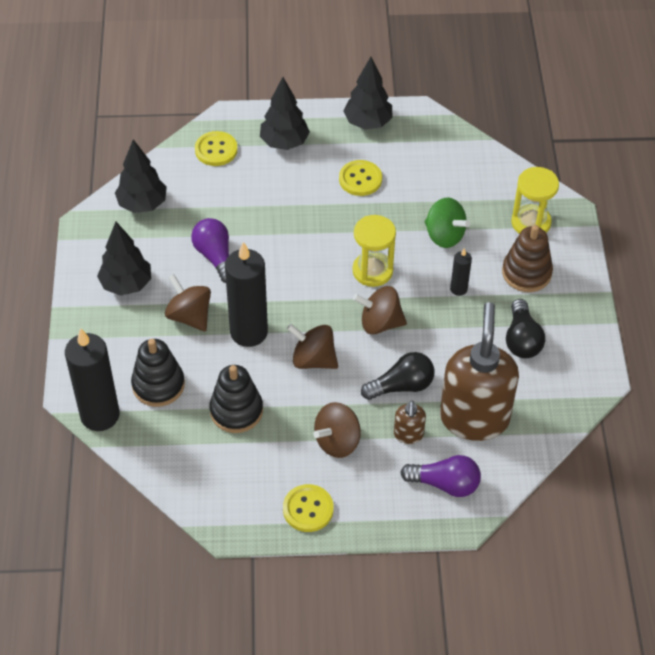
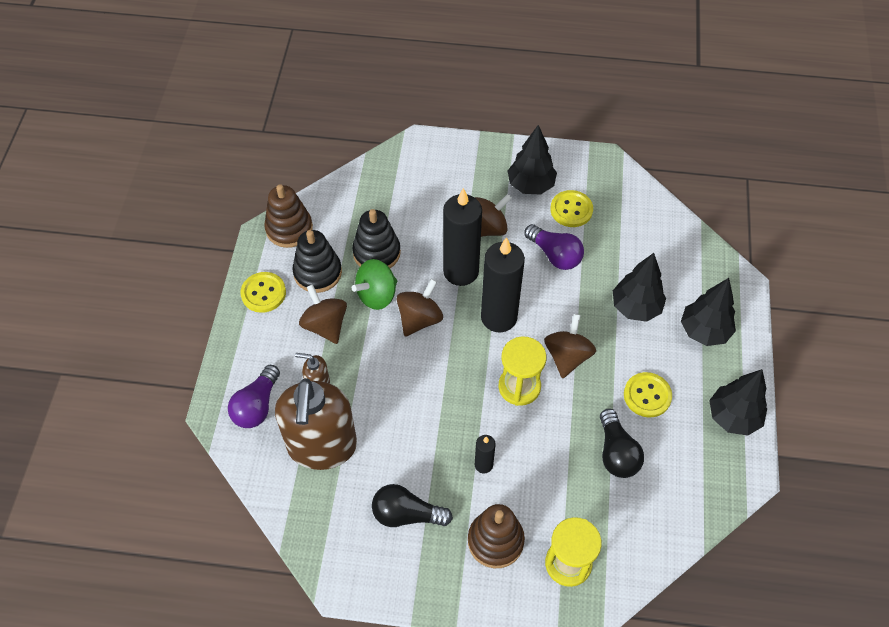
camera: 100 degrees right, 5 degrees up
black candle [65,329,120,431] -> black candle moved to [481,237,525,333]
black tree [115,139,167,213] -> black tree moved to [613,253,666,322]
black stacking toy [131,339,185,407] -> black stacking toy moved to [292,230,342,293]
purple light bulb [191,218,229,283] -> purple light bulb turned 60 degrees clockwise [524,224,584,270]
yellow button [195,131,238,166] -> yellow button moved to [550,190,593,227]
brown spinning top [353,286,407,334] -> brown spinning top moved to [544,314,596,378]
black light bulb [361,352,434,400] -> black light bulb moved to [600,409,644,478]
green spinning top [425,197,470,248] -> green spinning top moved to [352,259,397,310]
brown soap dispenser [440,302,519,441] -> brown soap dispenser turned 75 degrees clockwise [275,378,357,470]
none -> brown stacking toy [264,184,313,248]

